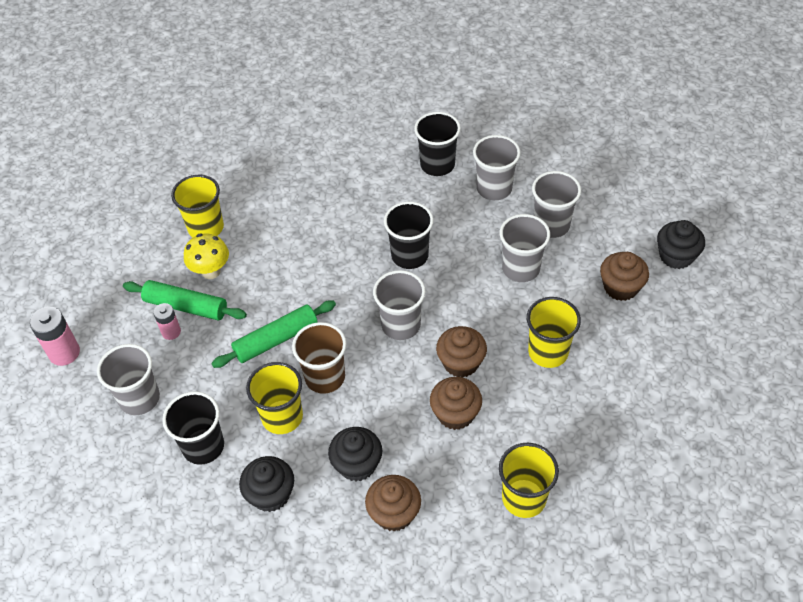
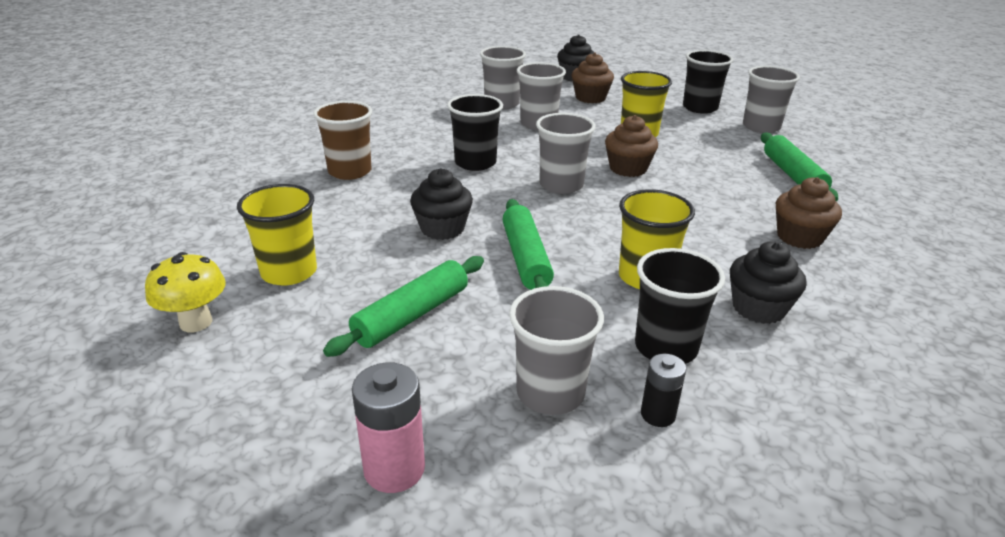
camera: 70 degrees left, 20 degrees down
pink battery [153,303,181,340] -> none
yellow mushroom [184,234,229,279] -> yellow mushroom moved to [145,252,226,332]
brown cup [292,322,346,394] -> brown cup moved to [313,101,372,180]
black cupcake [328,427,382,482] -> black cupcake moved to [410,168,473,240]
black cup [414,112,461,176] -> black cup moved to [683,50,733,114]
brown cupcake [430,377,482,430] -> none
grey cup [473,135,521,200] -> grey cup moved to [743,66,800,133]
yellow cup [499,443,559,518] -> green rolling pin [761,132,838,202]
none -> black battery [641,353,686,427]

